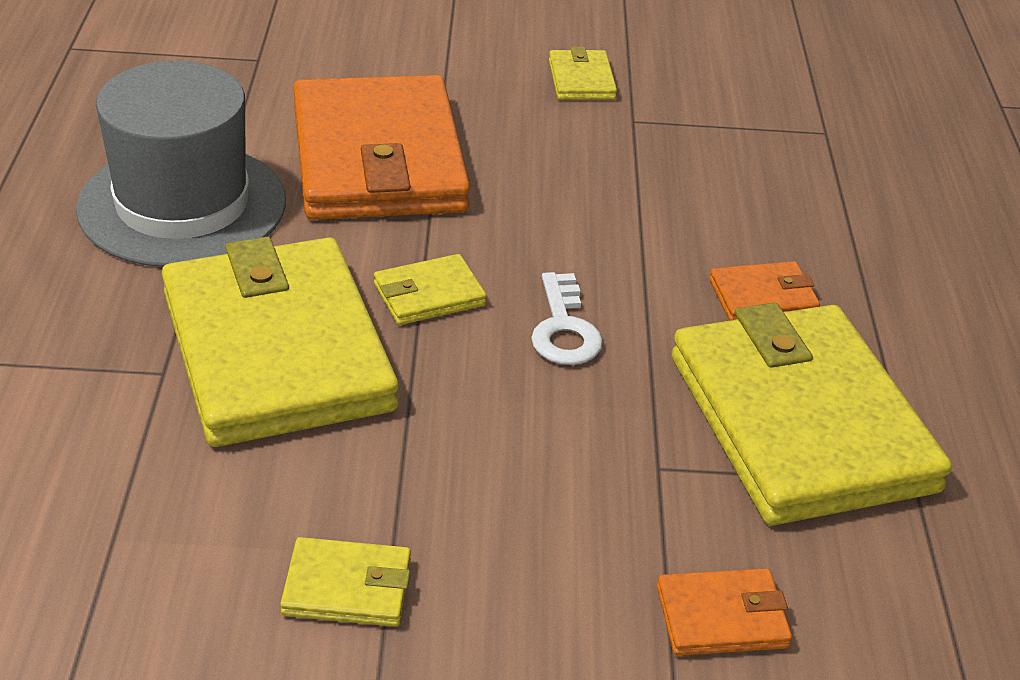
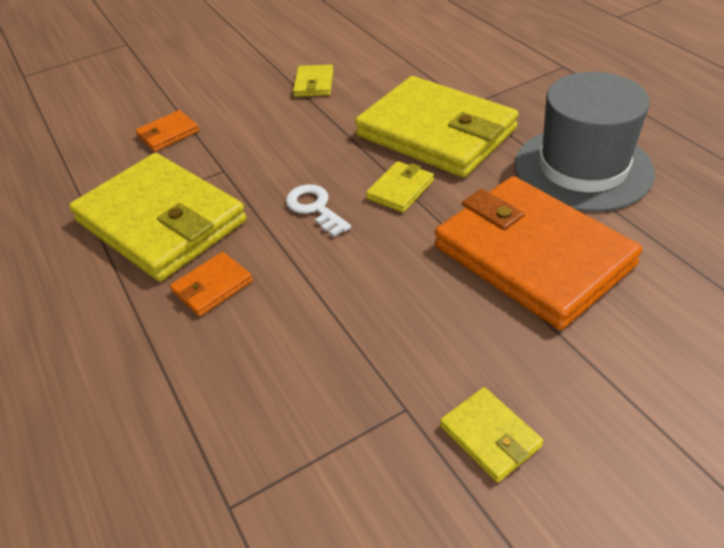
camera: 155 degrees right, 5 degrees up
yellow wallet [280,537,411,627] -> yellow wallet turned 60 degrees counterclockwise [293,64,334,97]

